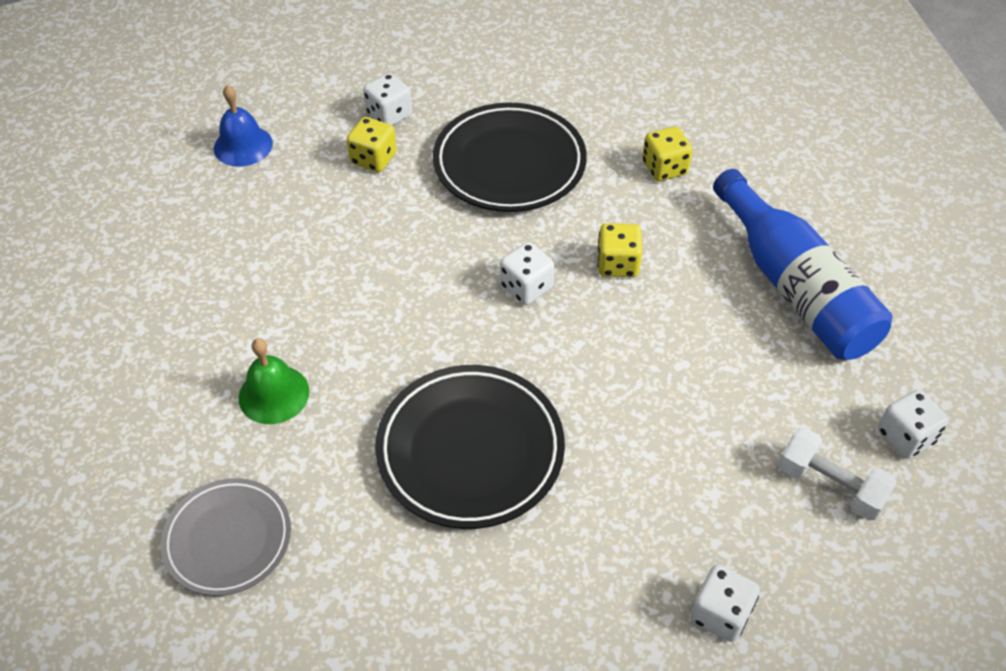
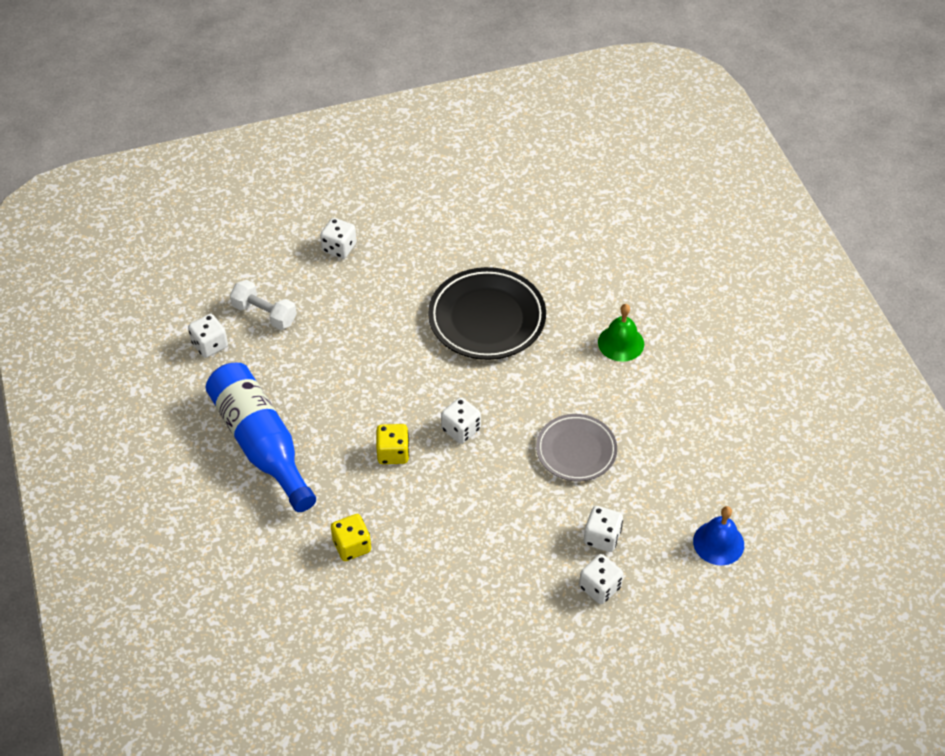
camera: 175 degrees right, 0 degrees up
grey plate [161,478,291,596] -> grey plate moved to [536,414,617,482]
yellow dice [347,117,397,172] -> white dice [584,506,623,552]
black plate [433,103,587,212] -> none

